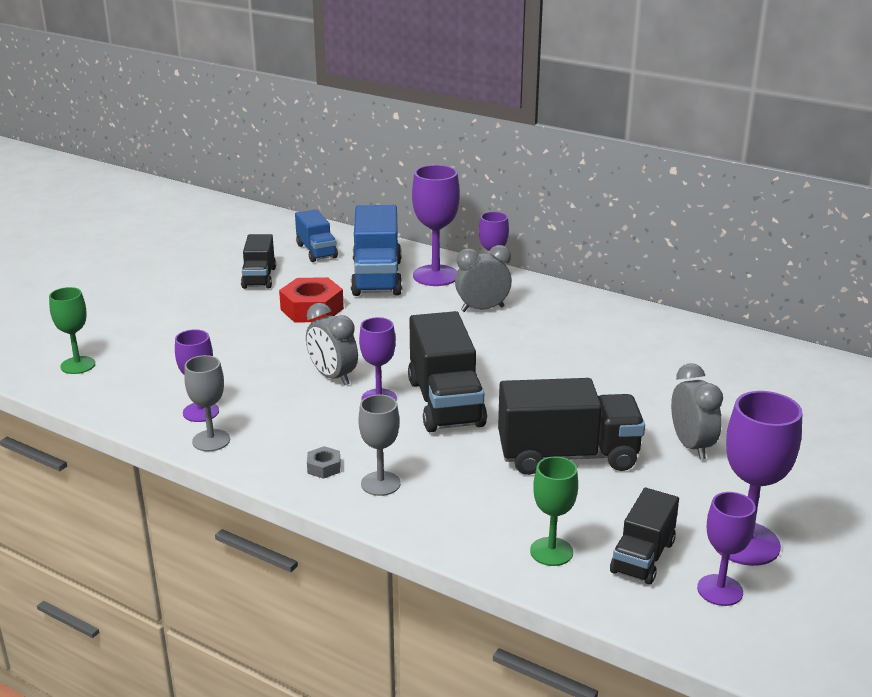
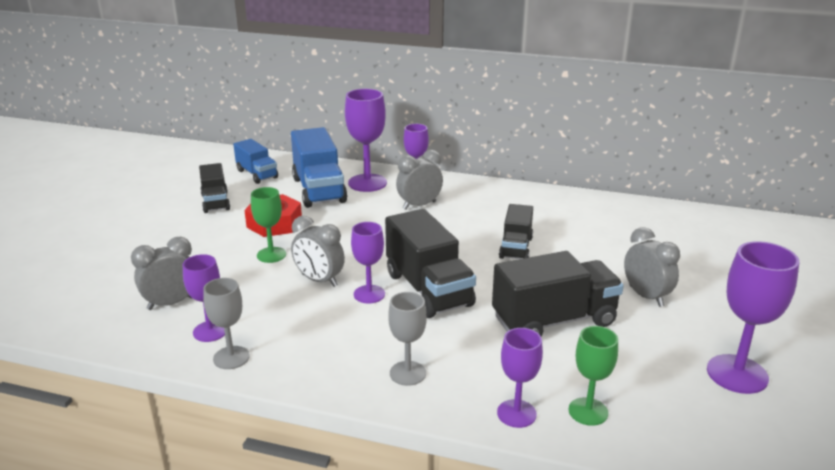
camera: 15 degrees left, 0 degrees up
green goblet [49,287,95,374] -> green goblet moved to [251,187,286,263]
grey nut [307,446,341,479] -> none
black truck [610,488,679,585] -> black truck moved to [499,204,533,259]
purple goblet [697,492,756,606] -> purple goblet moved to [497,328,543,428]
none -> grey clock [131,237,192,310]

